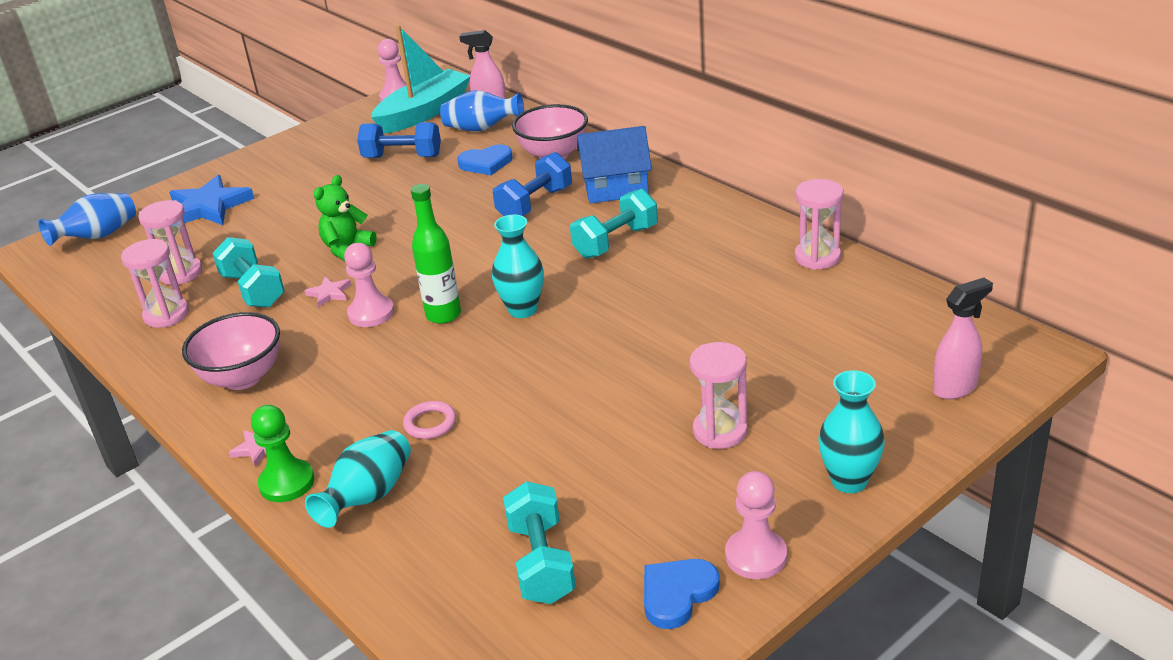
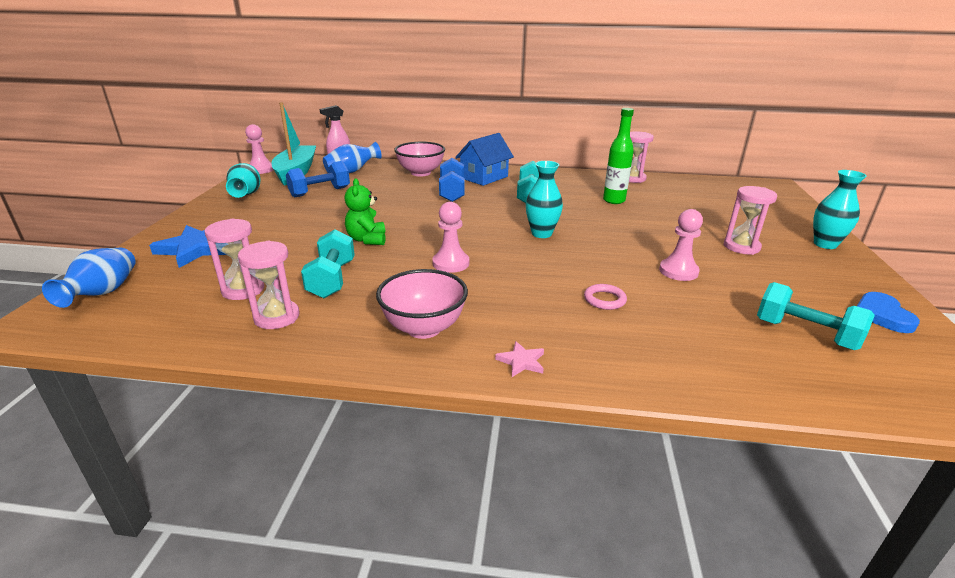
camera: 45 degrees left, 5 degrees down
turquoise dumbbell [212,237,285,308] -> turquoise dumbbell turned 75 degrees clockwise [301,229,355,298]
green pawn [251,405,314,502] -> none
pink star [304,277,351,307] -> none
turquoise vase [305,430,411,528] -> turquoise vase moved to [226,163,261,198]
green bottle [411,184,461,324] -> green bottle moved to [603,108,634,204]
blue heart [457,144,512,175] -> none
pink pawn [725,471,787,579] -> pink pawn moved to [659,209,703,281]
pink spray bottle [933,278,993,399] -> none

